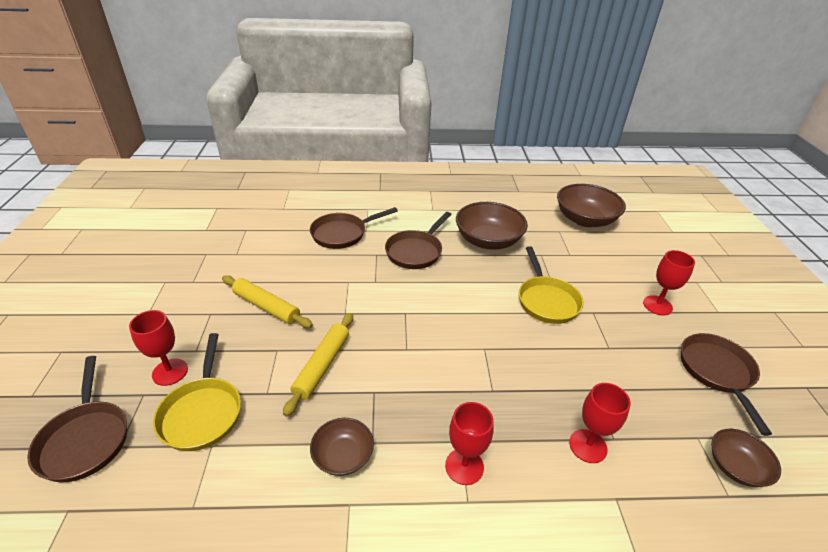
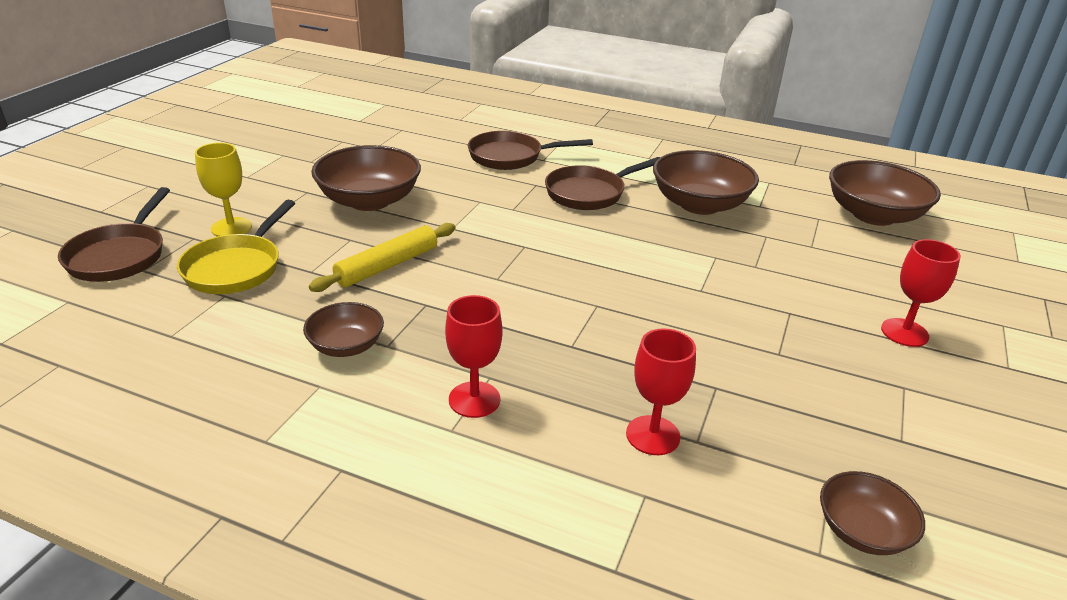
camera: 25 degrees right, 5 degrees down
red goblet [129,310,188,386] -> yellow goblet [195,143,252,237]
yellow rolling pin [222,275,313,328] -> brown bowl [311,145,421,211]
yellow pan [519,246,584,324] -> none
brown pan [681,333,772,436] -> none

